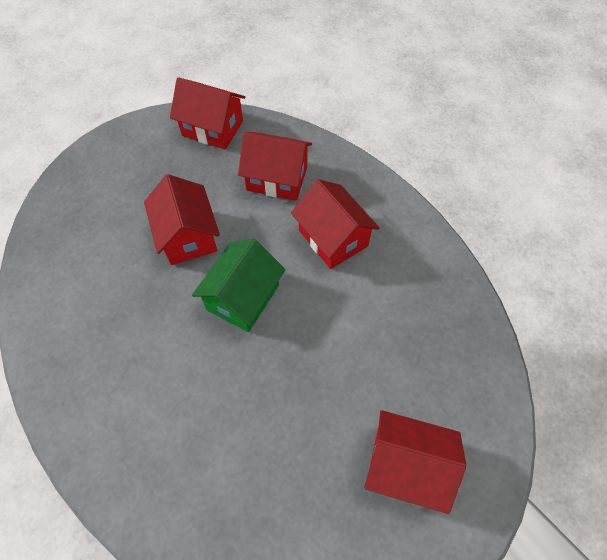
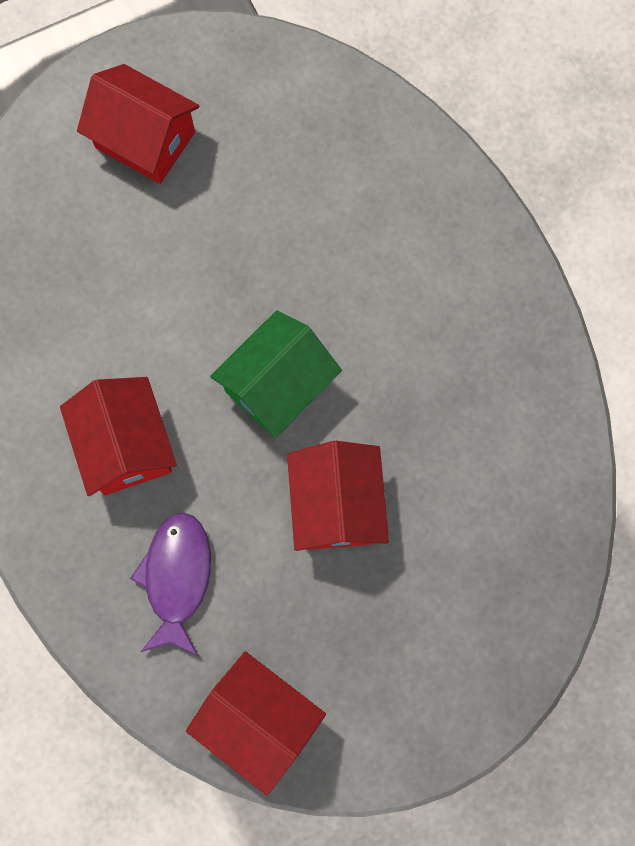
camera: 165 degrees left, 15 degrees up
red house [238,132,312,201] -> purple fish [130,513,211,657]

